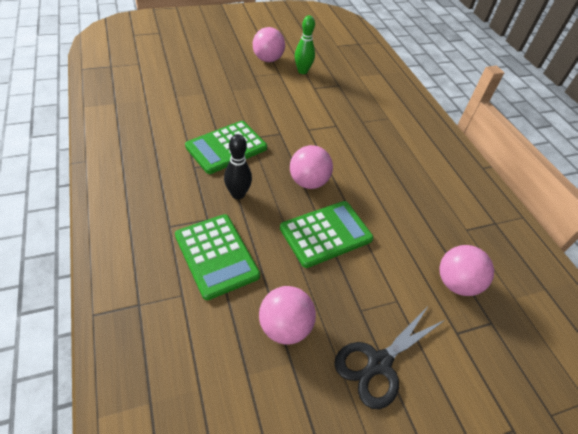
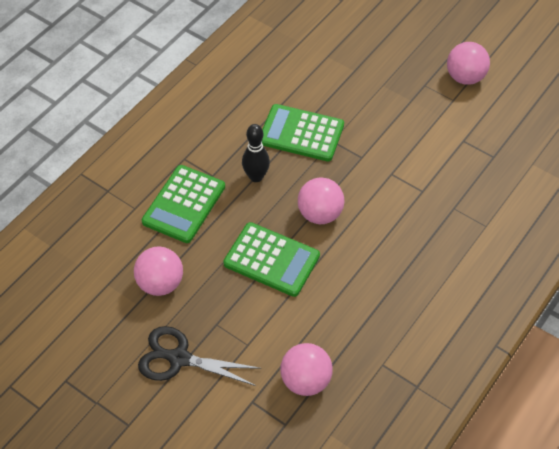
camera: 60 degrees right, 5 degrees up
green bowling pin [295,15,315,74] -> none

